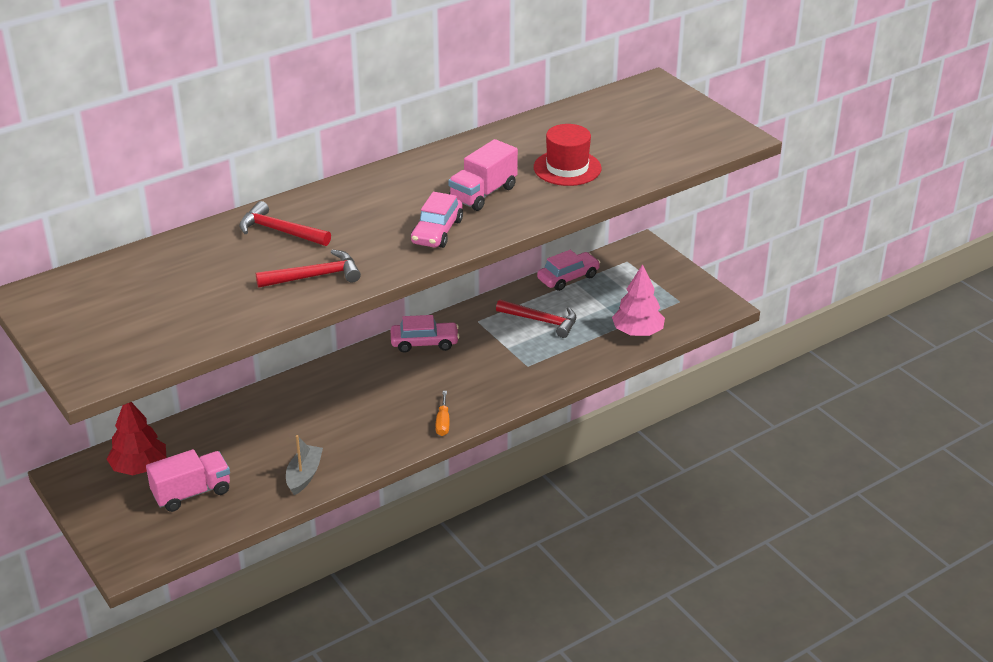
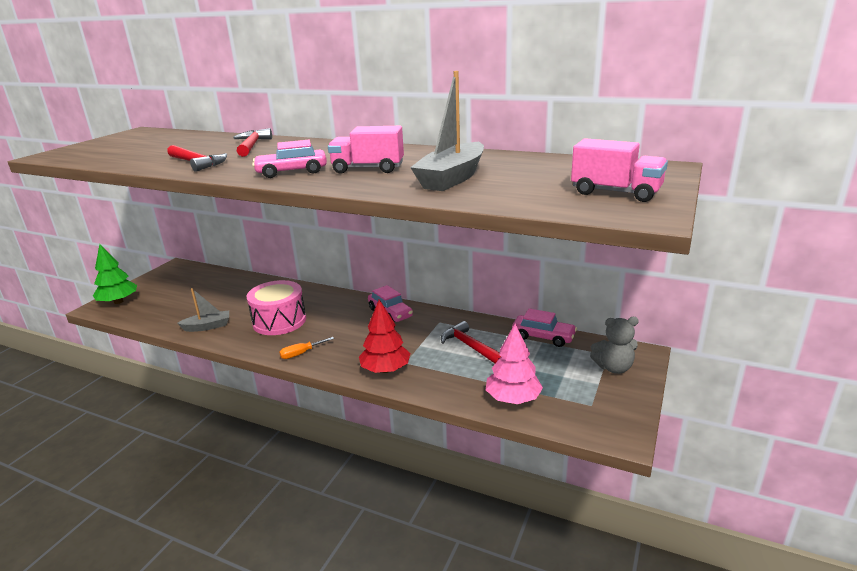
camera: 60 degrees right, 10 degrees down
red tree [107,402,167,475] -> red tree moved to [359,300,410,373]
pink truck [146,449,230,512] -> pink truck moved to [571,138,668,202]
red hammer [496,299,576,338] -> red hammer turned 150 degrees clockwise [441,321,501,363]
red hat [534,124,601,186] -> grey boat [410,71,484,191]
none -> green tree [93,244,137,304]
none -> pink drum [246,280,306,335]
none -> grey teddy bear [590,317,639,374]

